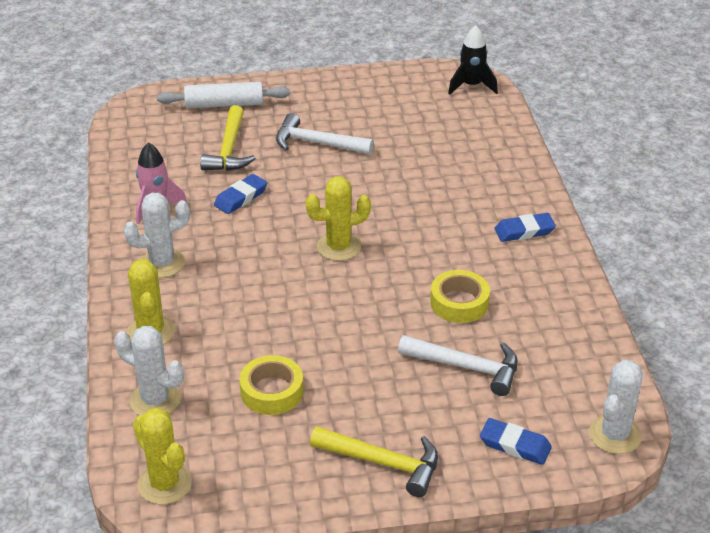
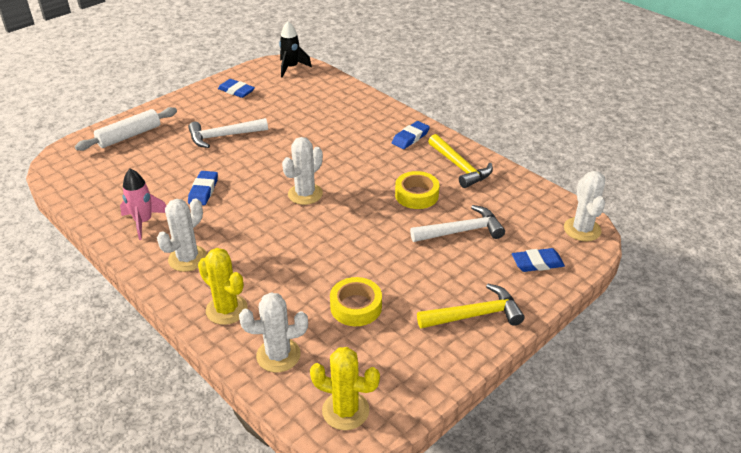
camera: 35 degrees left, 0 degrees up
yellow hammer [200,105,256,171] -> yellow hammer moved to [428,134,493,188]
yellow cactus [306,176,371,261] -> white cactus [282,137,323,205]
none -> blue eraser [218,79,255,98]

